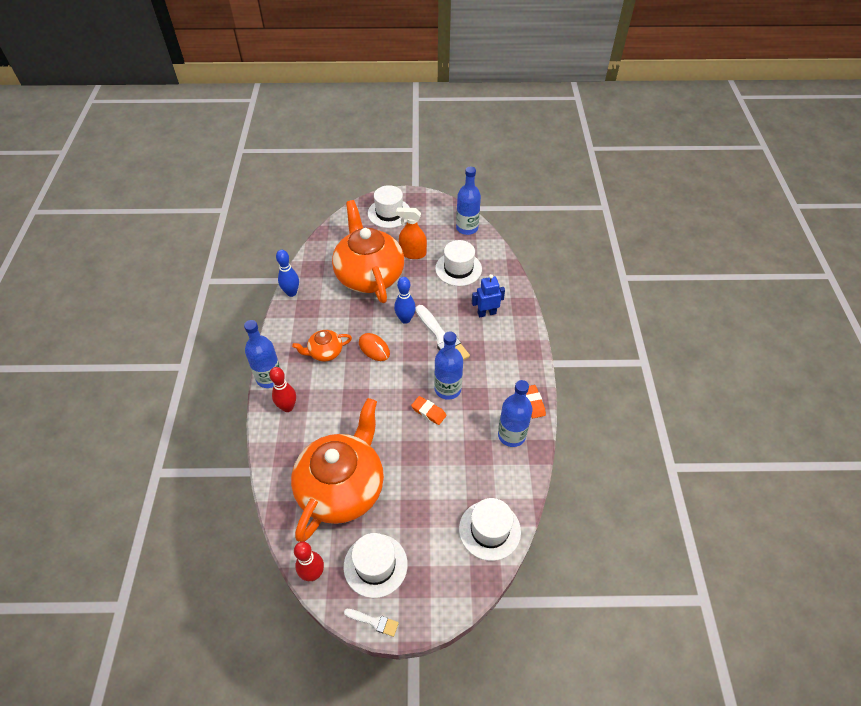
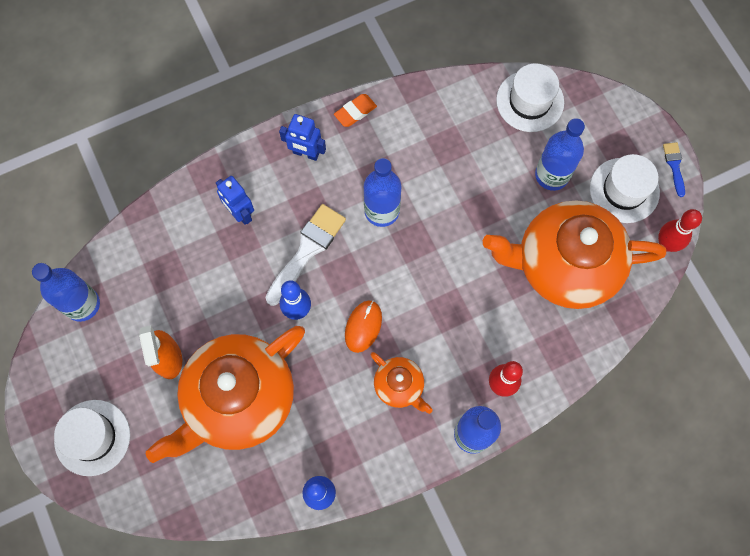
camera: 115 degrees left, 20 degrees up
white brush [344,609,399,637] -> blue brush [663,142,685,197]
orange eraser [411,396,447,425] -> none
white hat [435,240,482,286] -> none
blue bottle [498,380,533,447] -> blue bottle moved to [535,118,585,191]
none -> blue robot [279,114,326,161]

